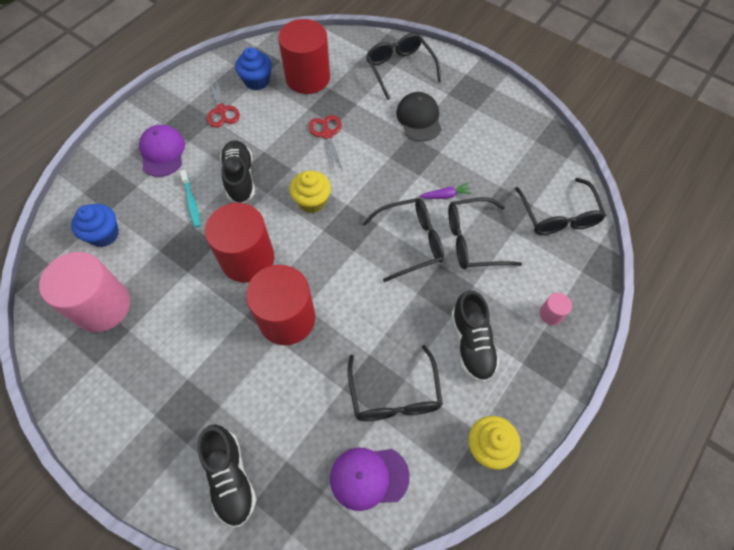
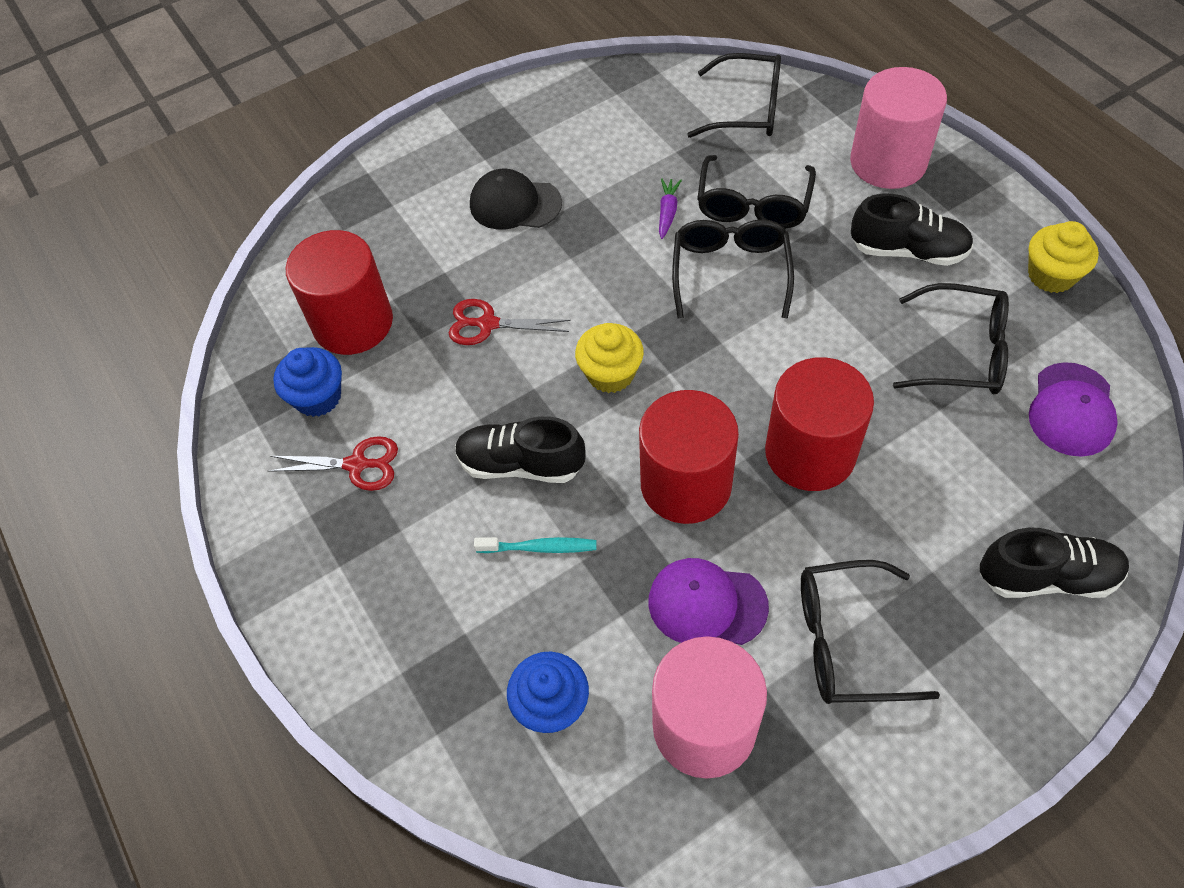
camera: 65 degrees left, 5 degrees down
purple cap [139,125,185,177] -> purple cap moved to [648,558,769,645]
black glasses [366,33,441,100] -> black glasses moved to [801,560,940,704]
pink cylinder [539,293,572,325] -> pink cylinder [850,67,947,189], size x2.39

